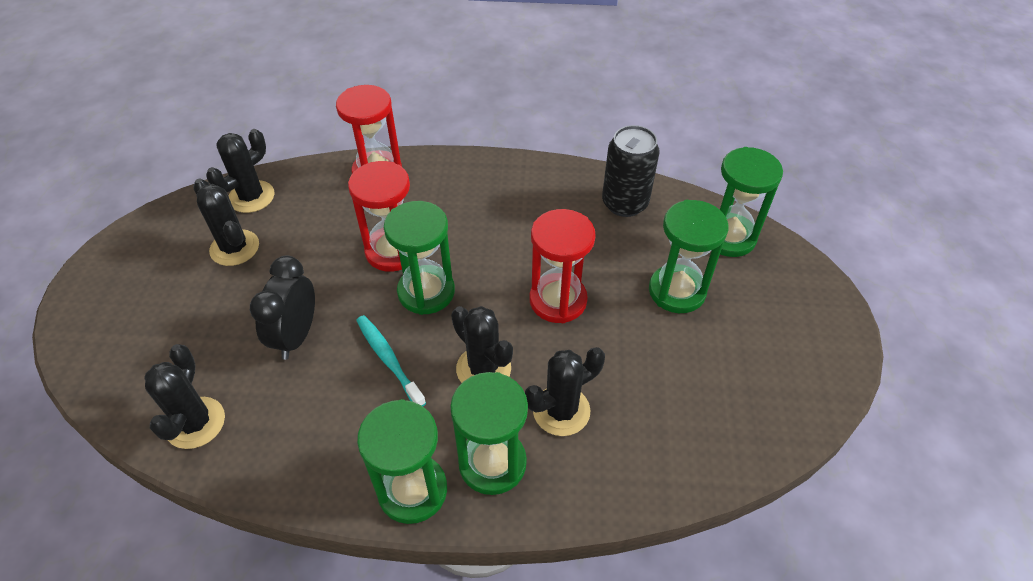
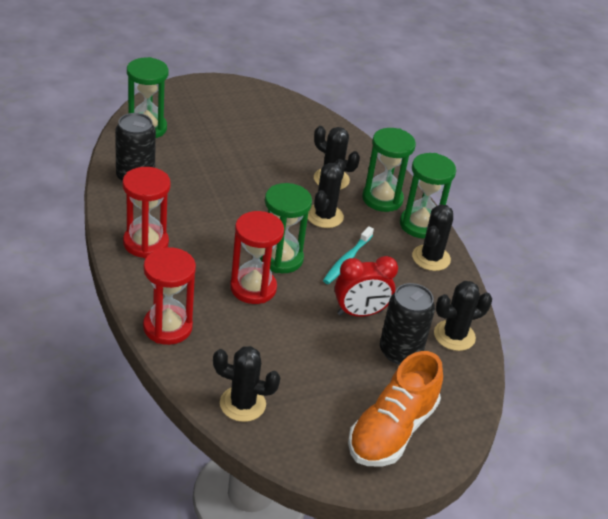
camera: 120 degrees left, 10 degrees down
black cactus [193,179,259,266] -> black cactus moved to [412,204,453,271]
black clock [250,256,315,360] -> red clock [335,256,398,317]
red hourglass [530,209,596,323] -> red hourglass moved to [123,167,171,258]
green hourglass [649,200,729,313] -> none
none -> orange shoe [348,351,443,466]
none -> black can [380,283,435,365]

